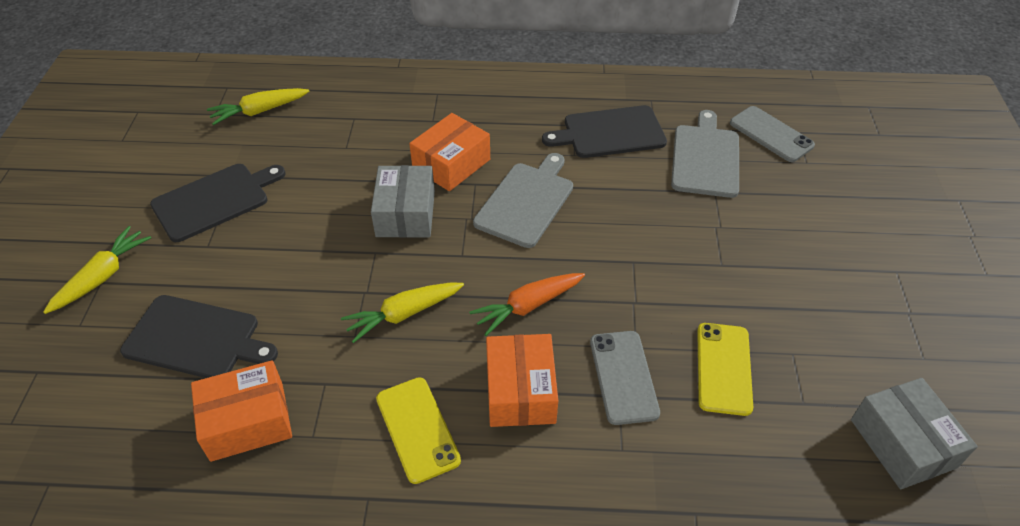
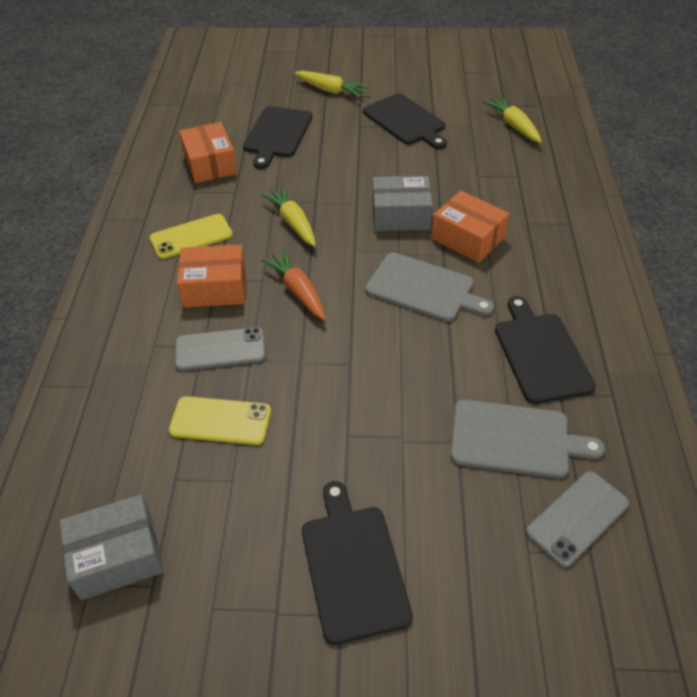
camera: 90 degrees right, 0 degrees up
none -> black cutting board [302,481,413,645]

